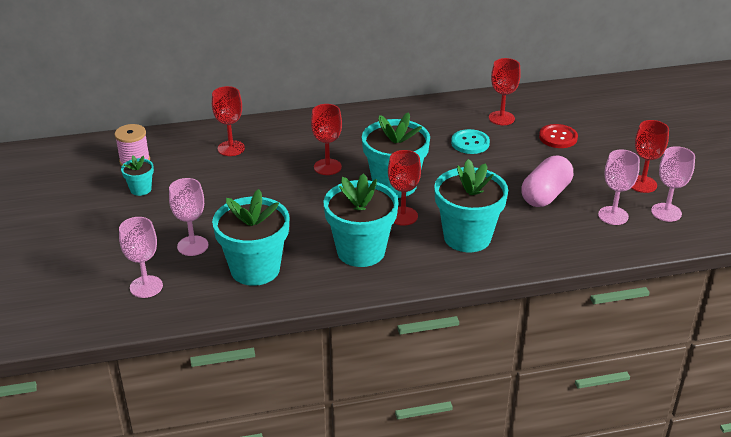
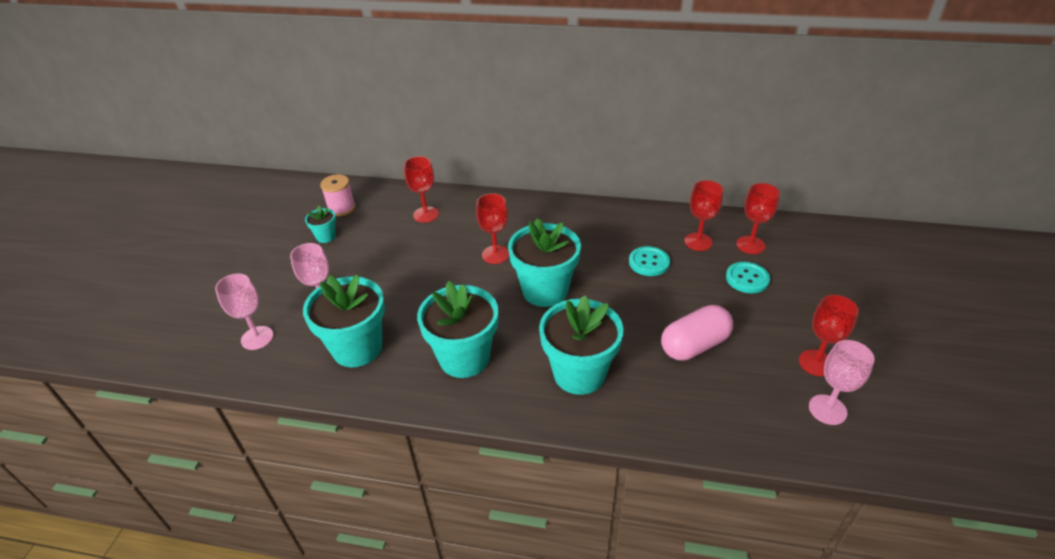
camera: 25 degrees right, 5 degrees up
red goblet [388,150,421,226] -> red goblet moved to [736,183,780,254]
red button [539,124,578,148] -> turquoise button [726,262,770,293]
pink goblet [598,149,640,225] -> none

